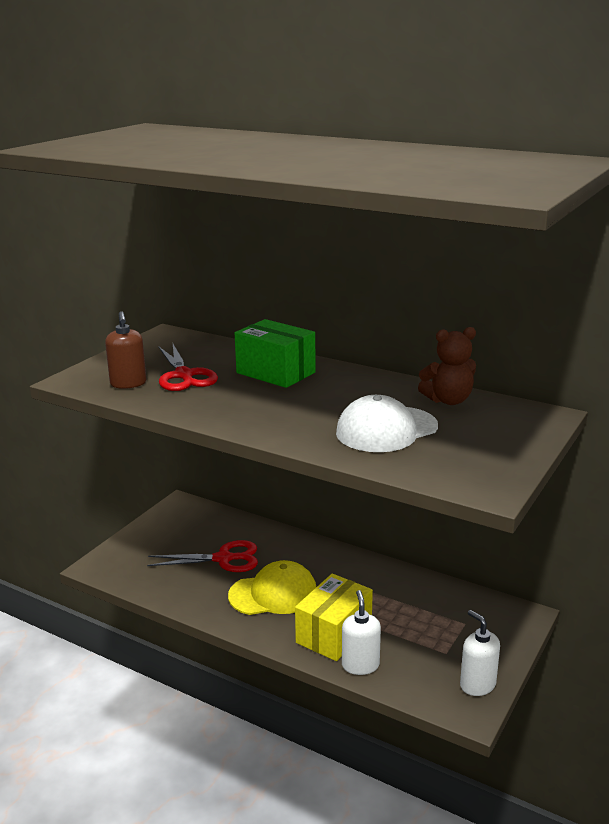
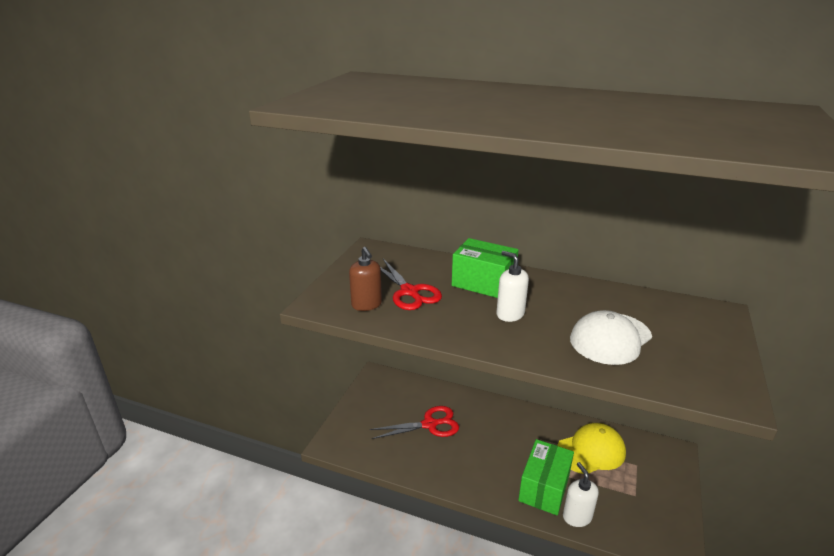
camera: 10 degrees left, 5 degrees up
yellow cap [228,560,316,615] -> yellow cap moved to [557,423,626,474]
yellow box [295,573,373,661] -> green box [518,439,574,516]
brown teddy bear [418,327,476,405] -> none
white soap dispenser [460,610,500,696] -> white soap dispenser moved to [496,251,529,322]

